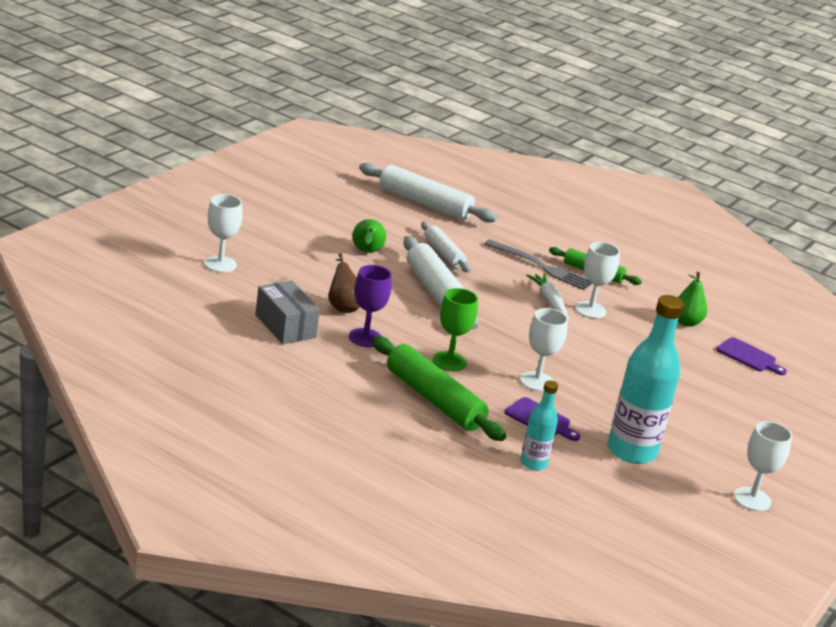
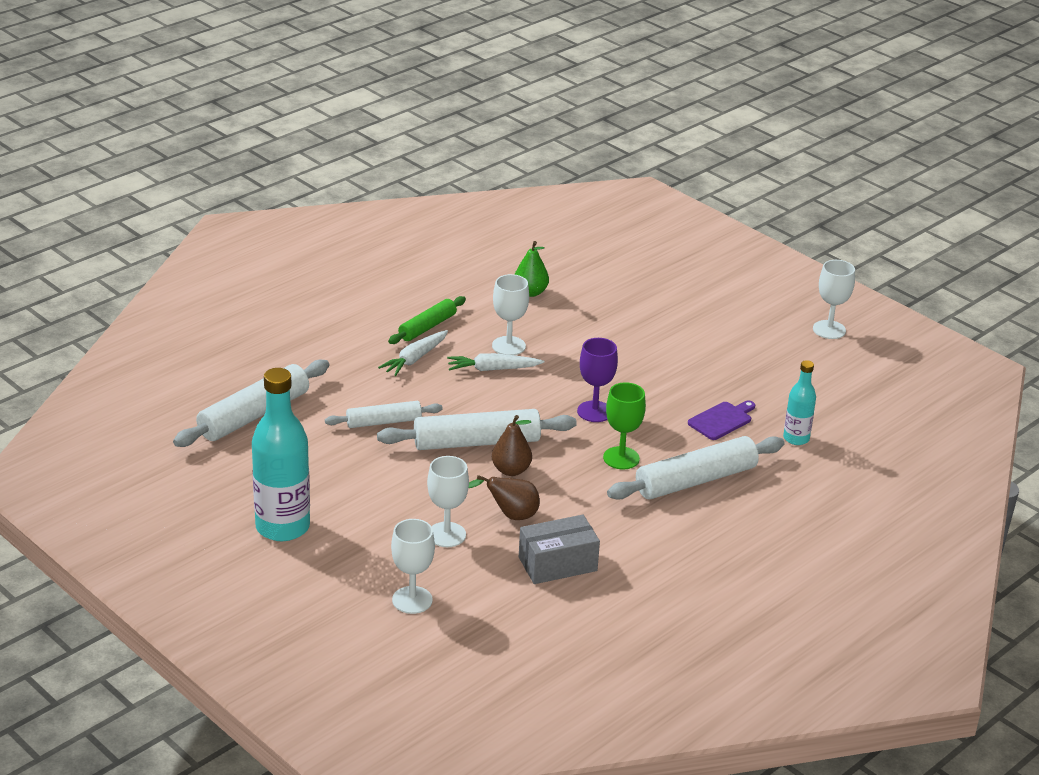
camera: 75 degrees left, 5 degrees up
purple goblet [349,265,392,347] -> purple goblet moved to [577,338,618,422]
green pear [352,219,386,253] -> none
green rolling pin [373,336,506,441] -> white rolling pin [607,436,784,500]
grey fork [484,239,592,290] -> white carrot [378,330,448,376]
white goblet [520,308,568,391] -> white goblet moved to [427,456,469,547]
turquoise bottle [608,295,684,464] -> turquoise bottle moved to [252,368,310,541]
purple cutting board [717,337,787,375] -> none
none -> brown pear [492,415,532,476]

